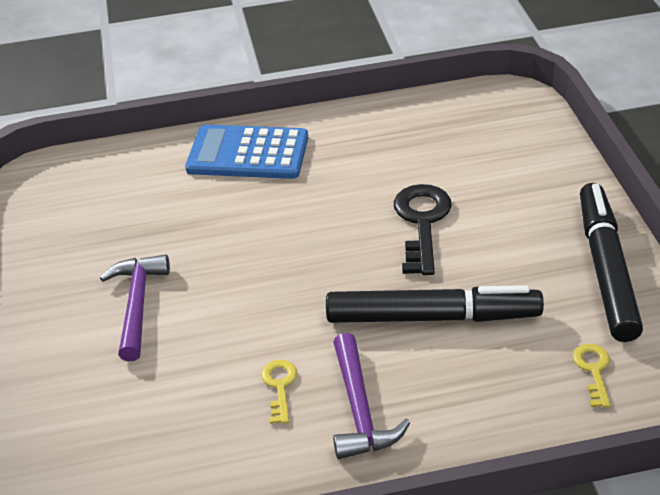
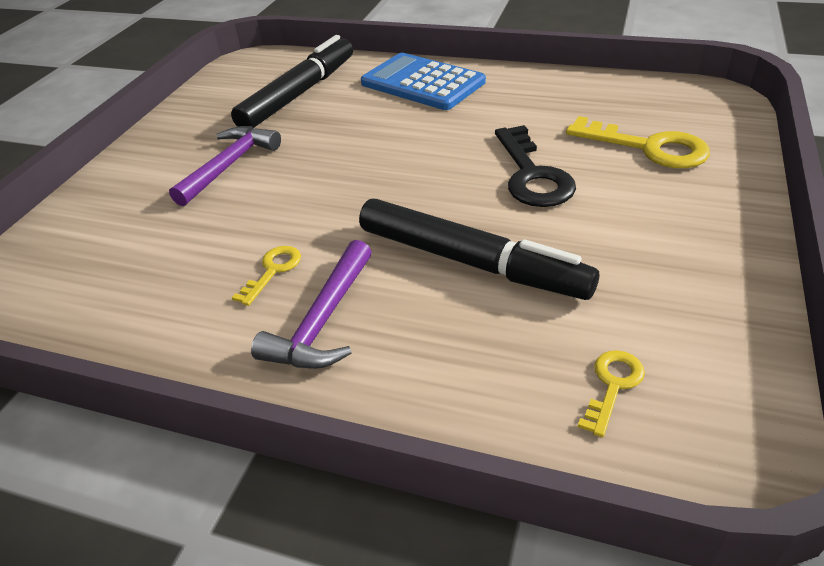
camera: 30 degrees right, 0 degrees up
black key [394,184,452,275] -> black key turned 135 degrees clockwise [495,125,576,207]
black marker [580,183,643,342] -> black marker moved to [231,35,353,128]
none -> yellow key [566,116,710,168]

